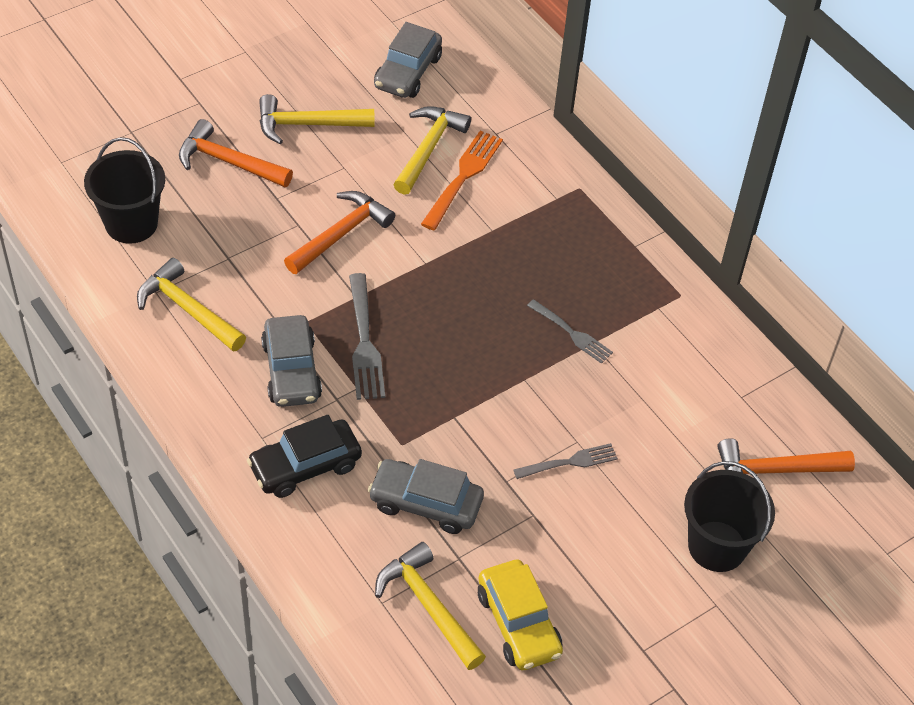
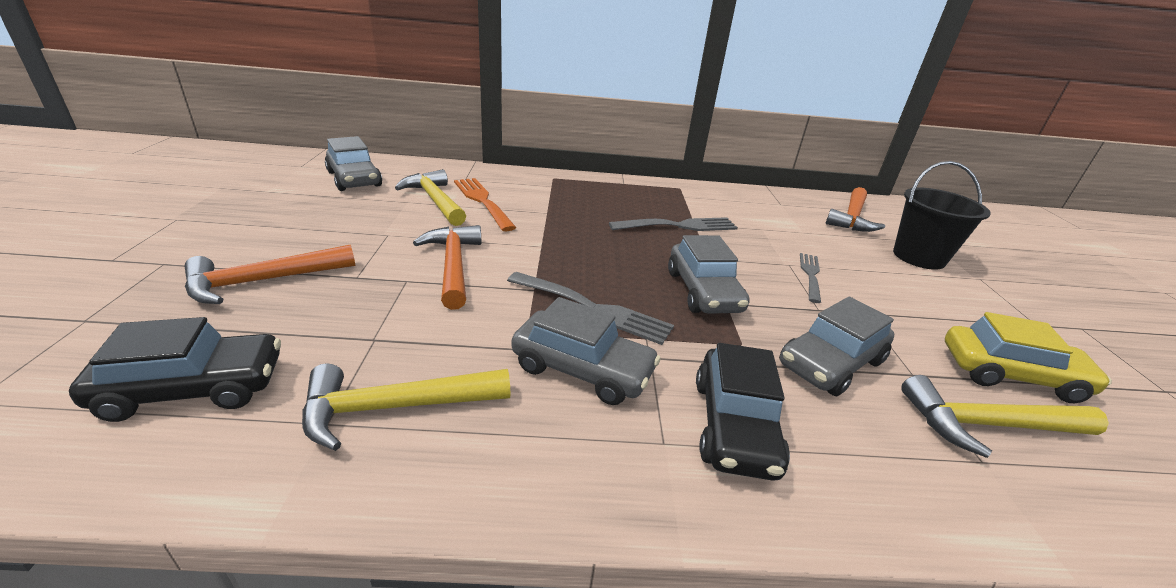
camera: 55 degrees left, 20 degrees down
black bucket [84,137,165,244] -> black car [69,317,281,422]
yellow hammer [259,94,374,144] -> none
grey fork [527,299,613,364] -> grey fork [609,217,738,231], size x1.53
none -> grey car [668,235,749,314]

